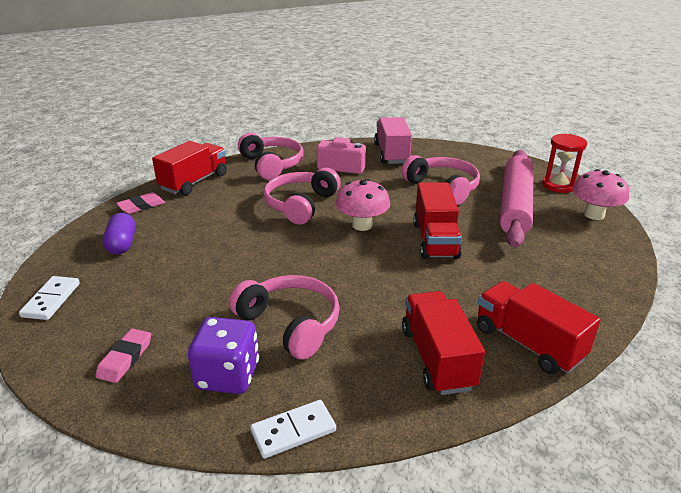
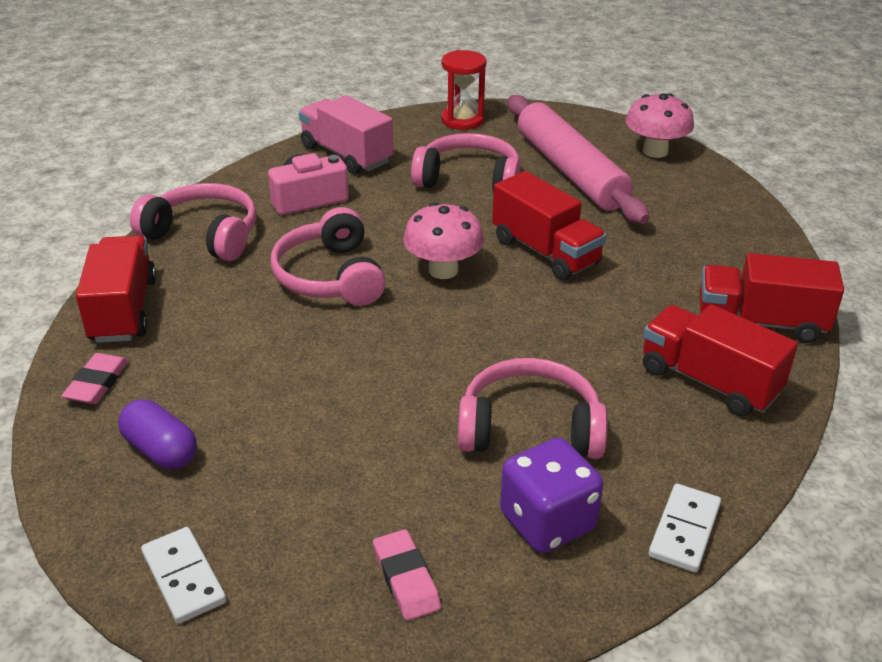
camera: 40 degrees left, 5 degrees up
red hourglass [542,134,587,193] -> red hourglass moved to [441,50,487,130]

